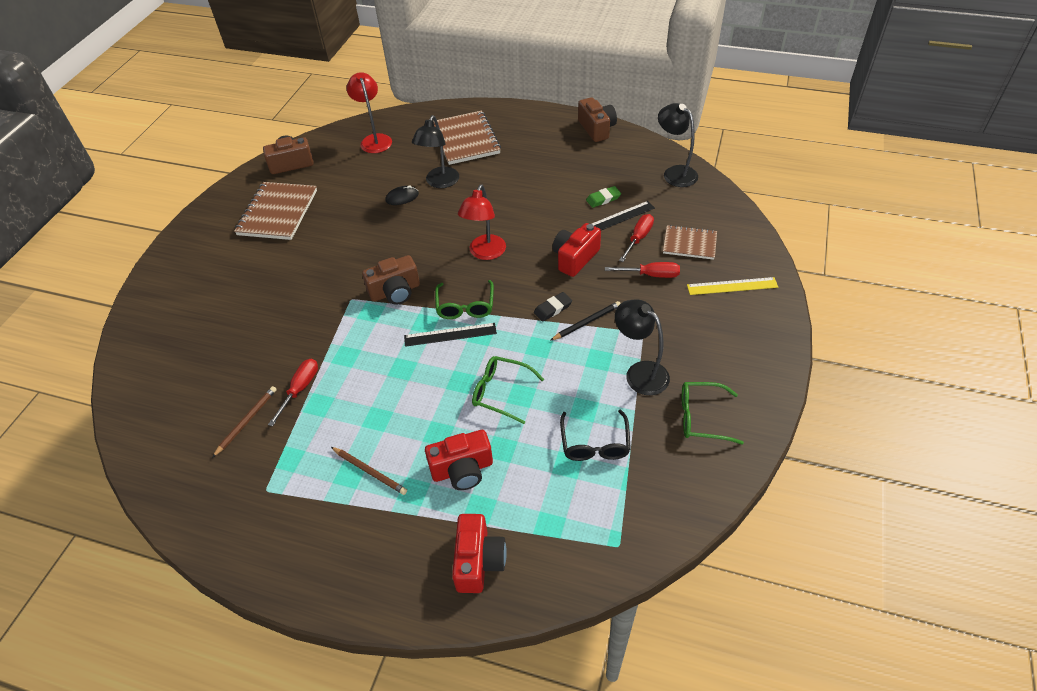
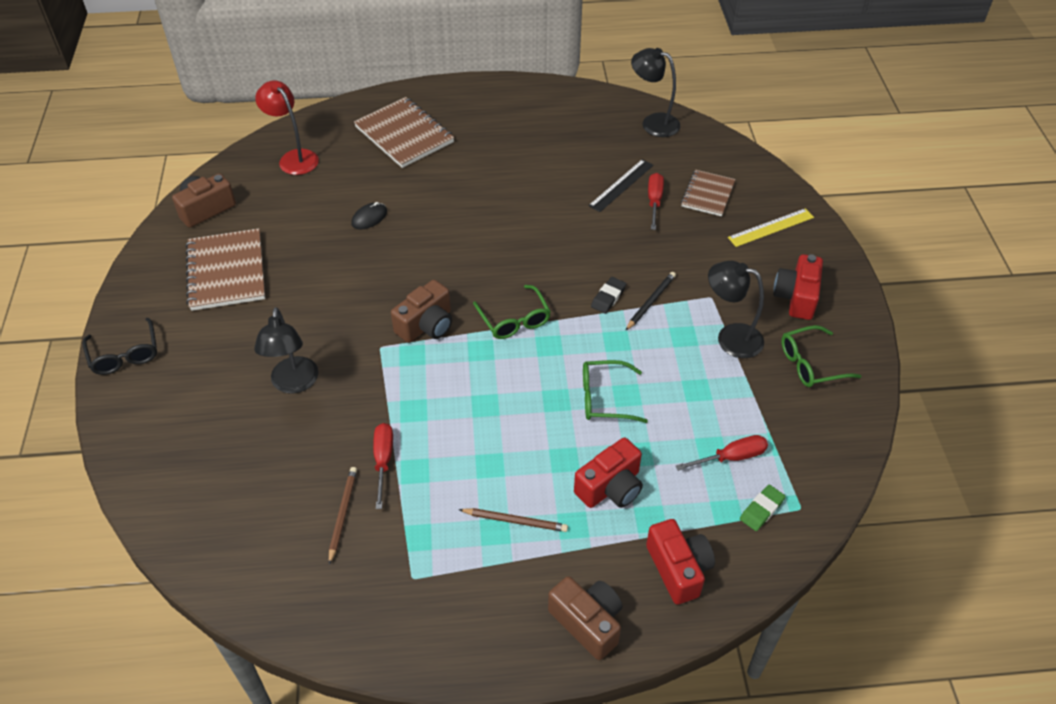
camera: 25 degrees left, 0 degrees up
black ruler [404,323,497,347] -> none
black lamp [412,115,459,188] -> black lamp moved to [254,307,318,394]
red lamp [458,185,506,260] -> none
red camera [552,223,601,277] -> red camera moved to [773,254,823,320]
black glasses [560,409,631,461] -> black glasses moved to [82,318,157,375]
brown camera [578,97,617,142] -> brown camera moved to [548,576,622,660]
green eraser [586,186,621,208] -> green eraser moved to [740,485,786,531]
red screwdriver [605,262,680,278] -> red screwdriver moved to [676,435,768,471]
brown notebook [663,225,717,260] -> brown notebook turned 60 degrees counterclockwise [681,170,736,216]

